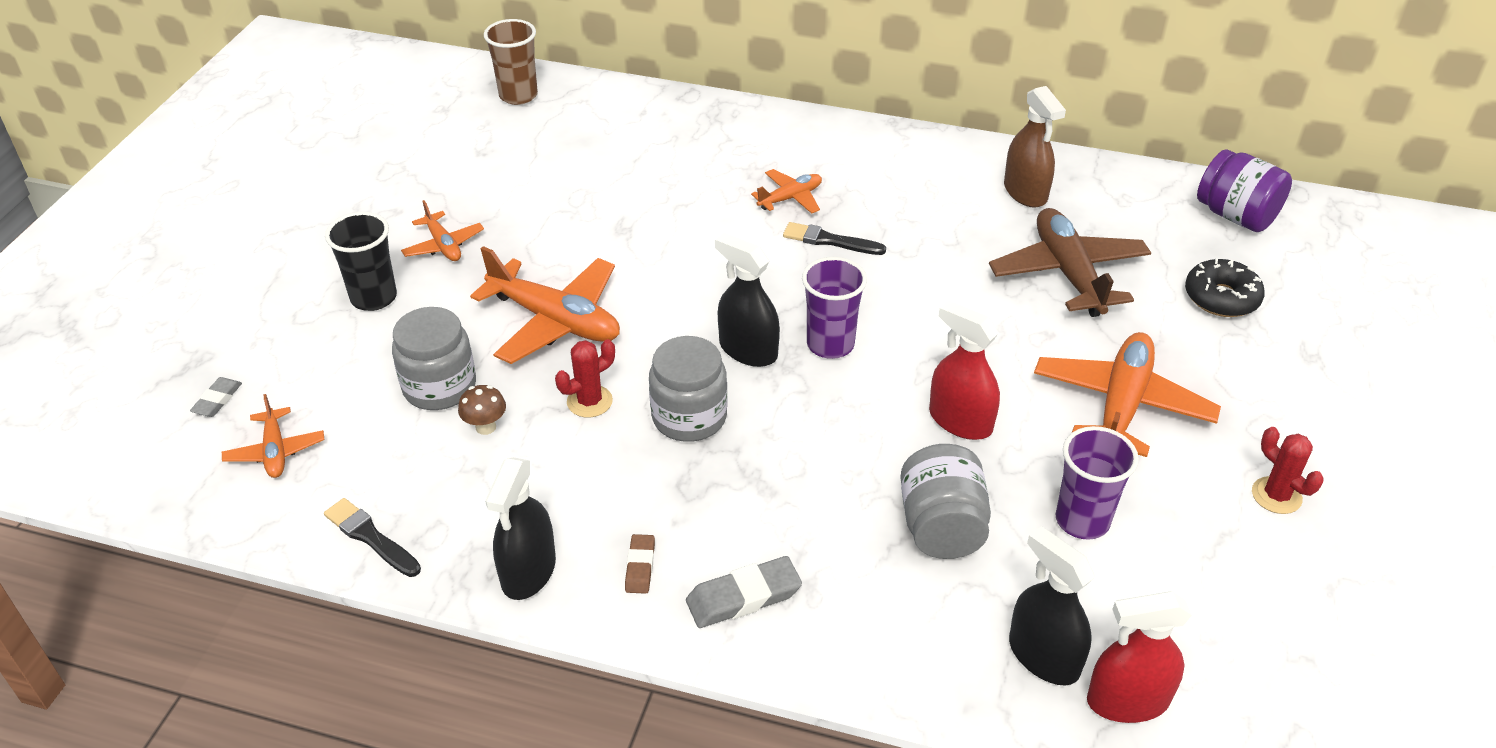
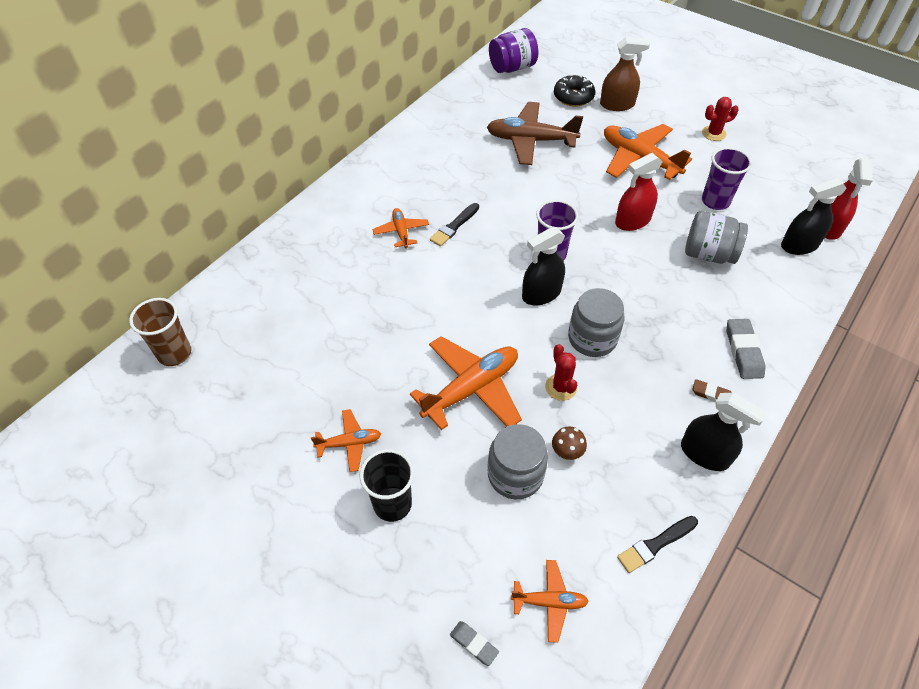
camera: 70 degrees left, 10 degrees up
brown spray bottle [1004,86,1066,208] -> brown spray bottle moved to [600,37,650,111]

